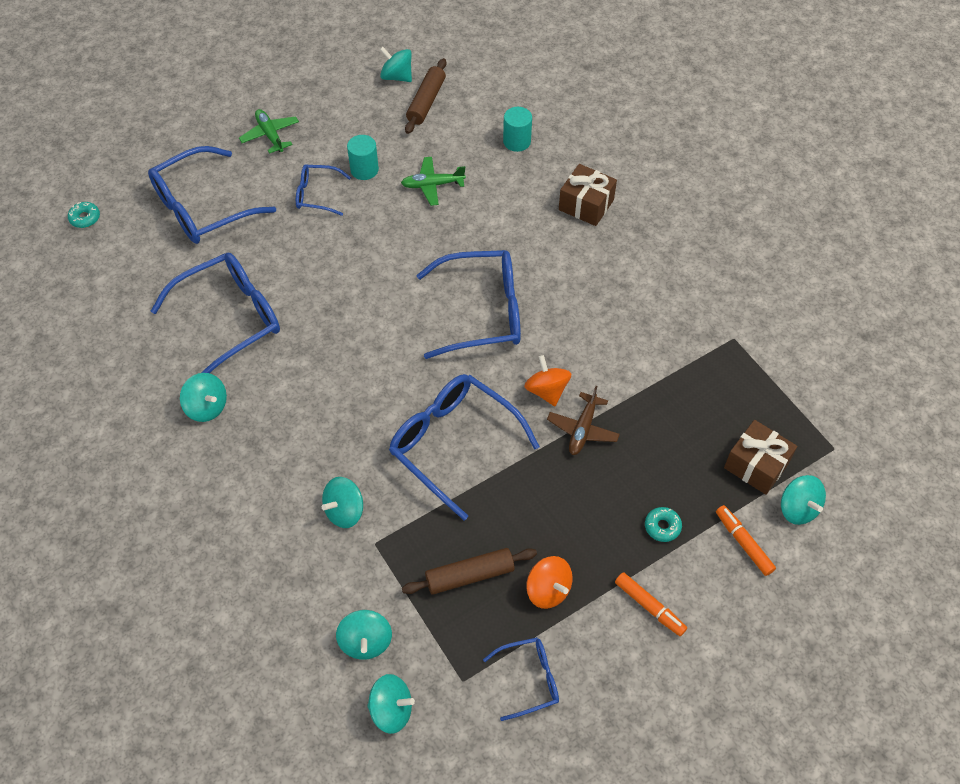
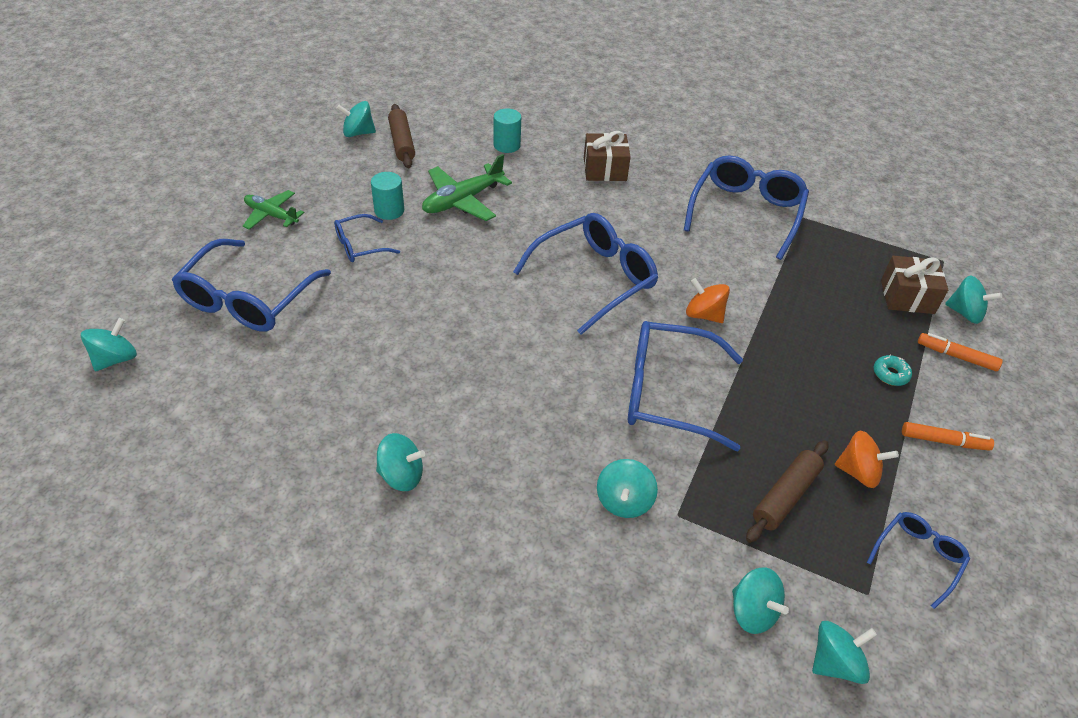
camera: 35 degrees left, 10 degrees down
turquoise donut [68,202,100,228] -> turquoise spinning top [81,318,137,371]
blue glasses [151,252,280,373] -> blue glasses moved to [684,155,809,260]
green plane [401,157,466,206] -> green plane [422,154,512,221], size x1.50
brown plane [547,386,620,455] -> none

